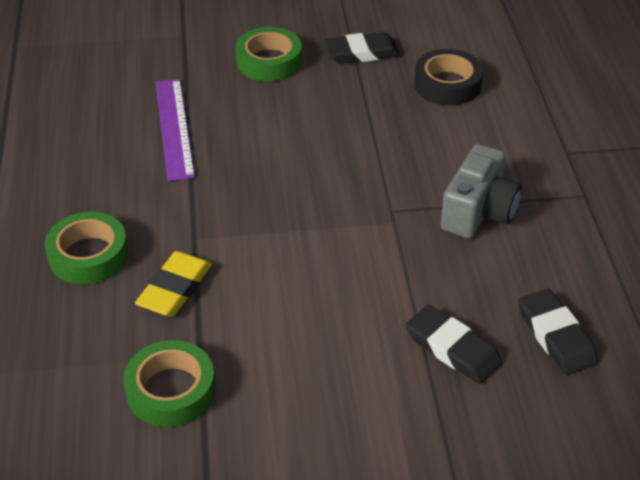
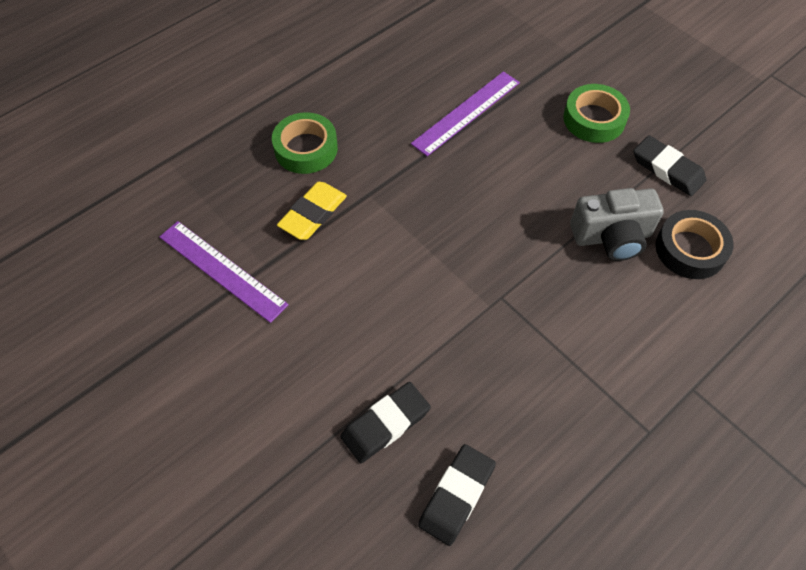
camera: 55 degrees right, 15 degrees up
green tape [124,340,215,427] -> purple ruler [159,221,289,323]
yellow eraser [135,251,212,317] -> yellow eraser turned 45 degrees counterclockwise [277,182,347,240]
black eraser [406,305,502,384] -> black eraser turned 45 degrees clockwise [341,382,431,463]
grey camera [440,144,522,238] -> grey camera moved to [570,188,664,261]

